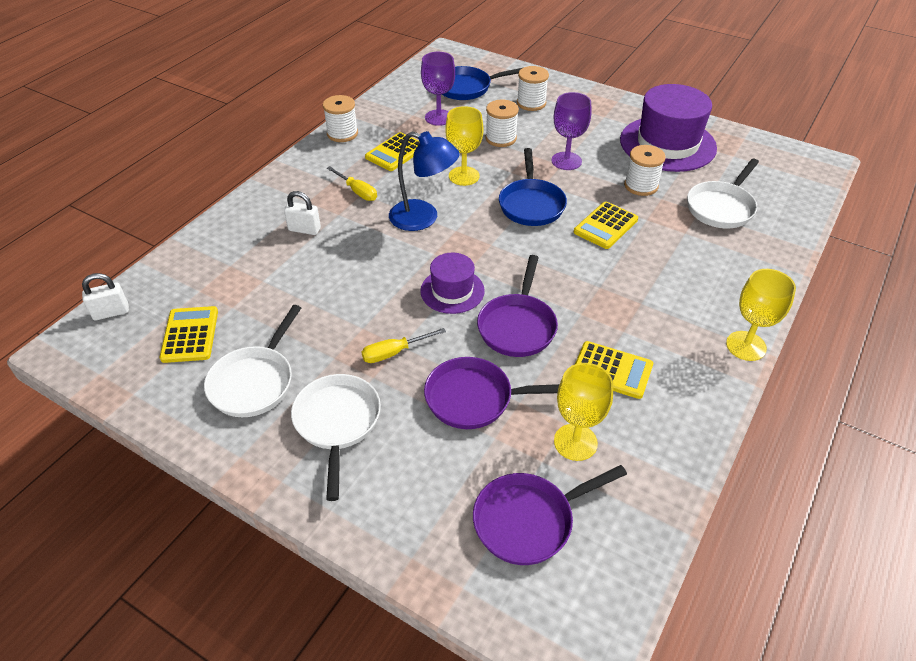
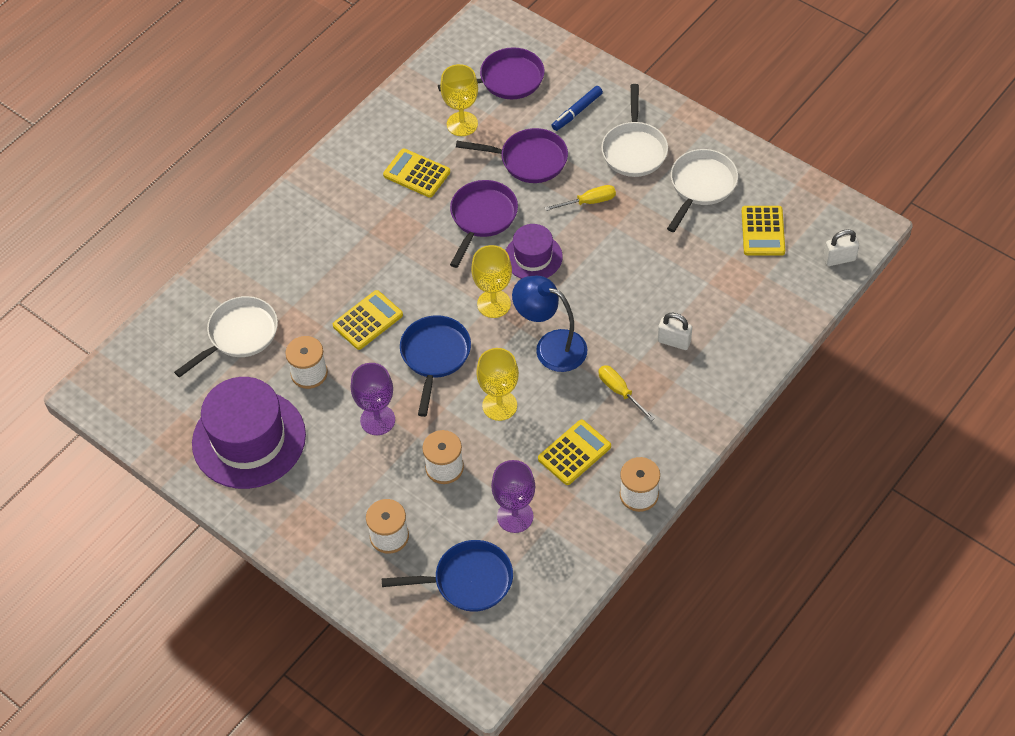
camera: 170 degrees left, 10 degrees up
yellow goblet [726,269,796,361] -> yellow goblet moved to [471,245,512,318]
none -> blue marker [551,86,603,131]

